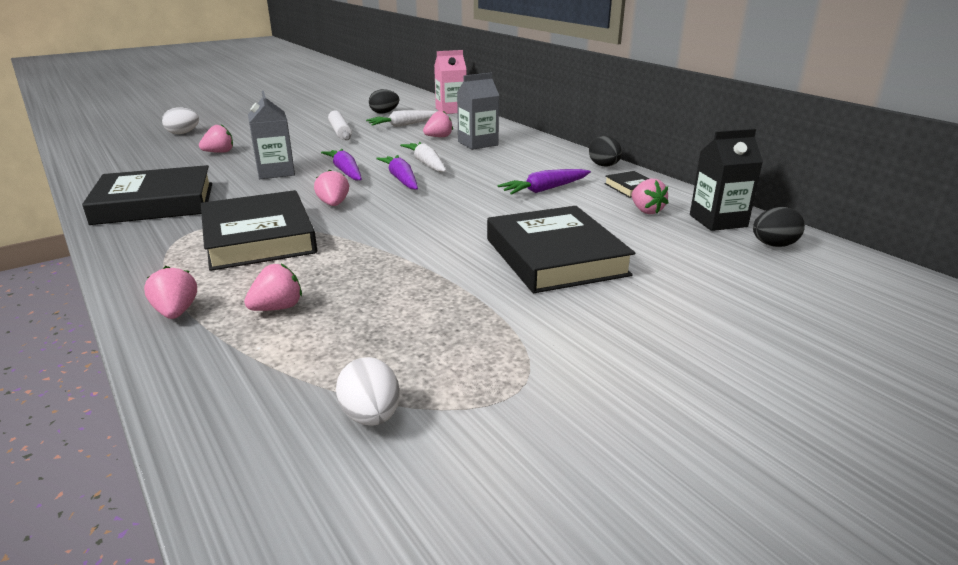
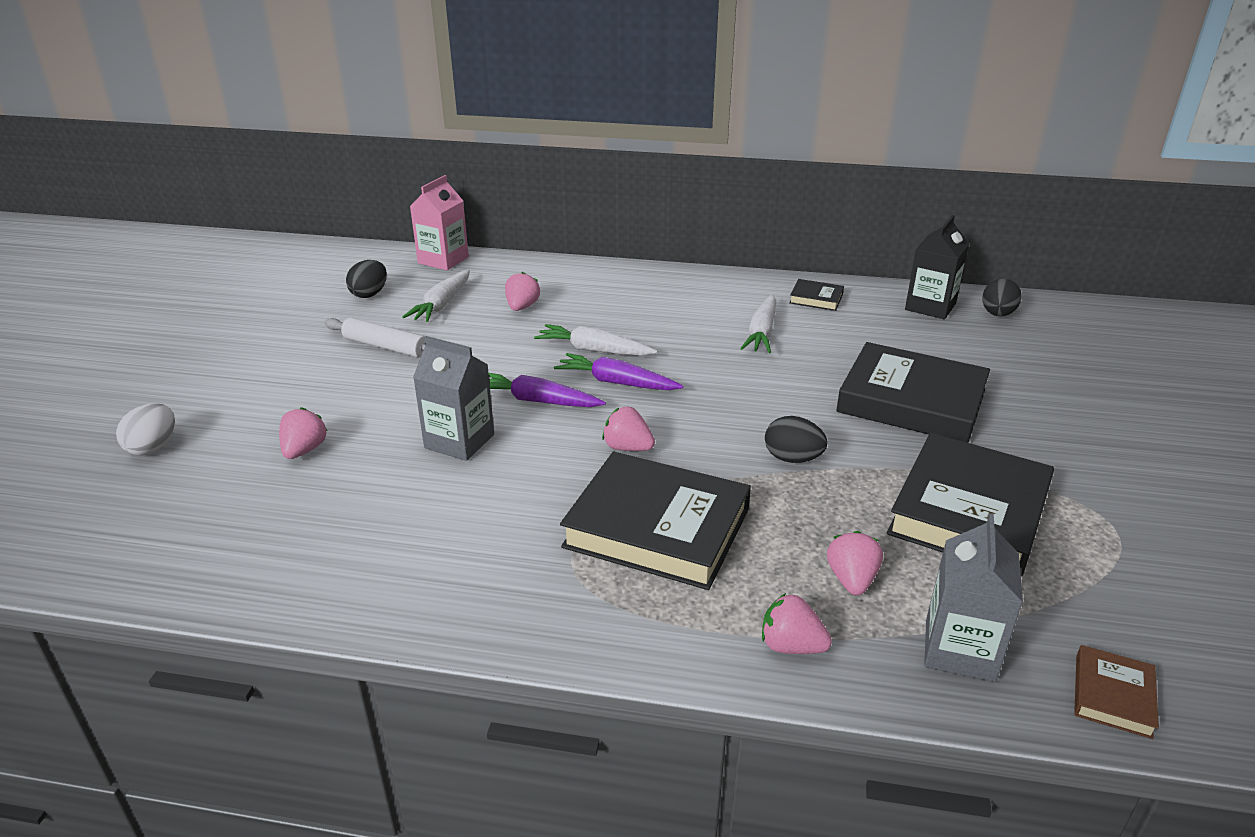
camera: 45 degrees left, 5 degrees up
black book [82,165,212,225] -> black book moved to [887,433,1054,577]
white egg [336,357,400,426] -> none
grey carton [457,73,499,150] -> grey carton moved to [924,513,1023,682]
purple carrot [497,169,591,195] -> white carrot [740,294,776,353]
black egg [589,136,622,166] -> black egg moved to [765,416,827,463]
pink strawberry [632,179,668,214] -> none
none -> brown book [1074,645,1159,739]

